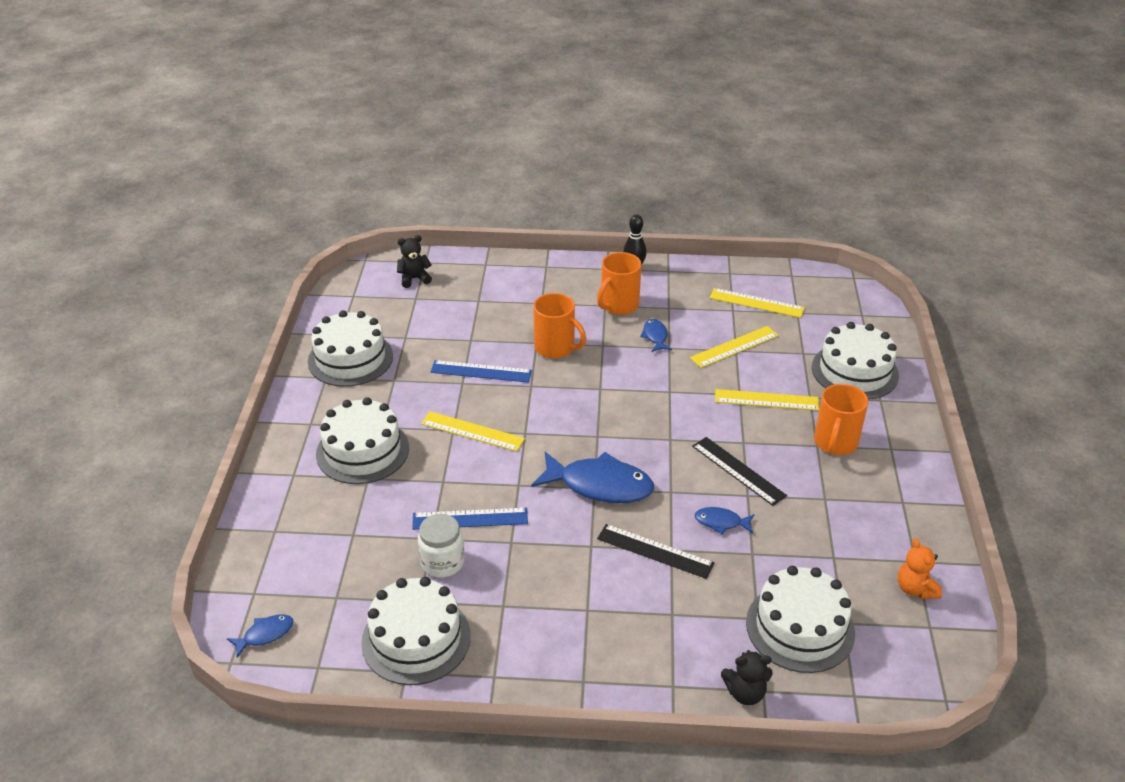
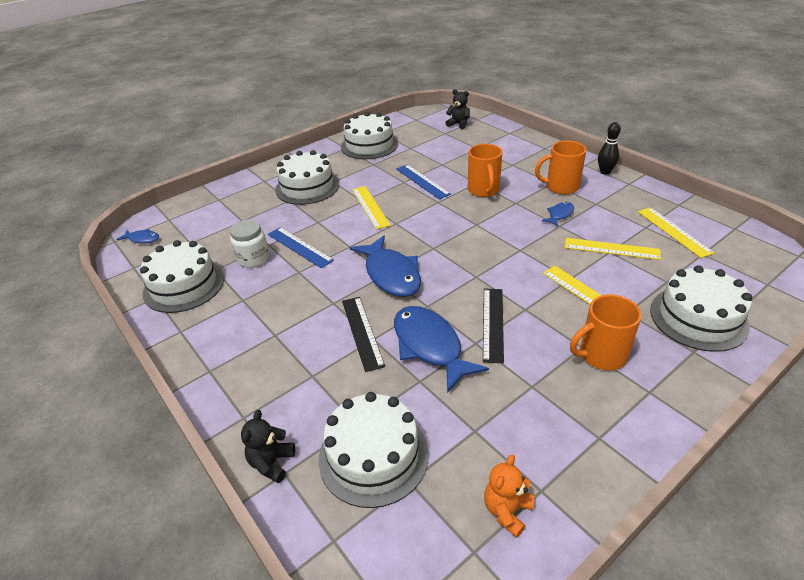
camera: 50 degrees right, 0 degrees up
blue fish [695,507,755,534] -> blue fish [394,306,489,393], size x2.08
black teddy bear [721,650,772,705] -> black teddy bear turned 60 degrees clockwise [241,410,295,483]

